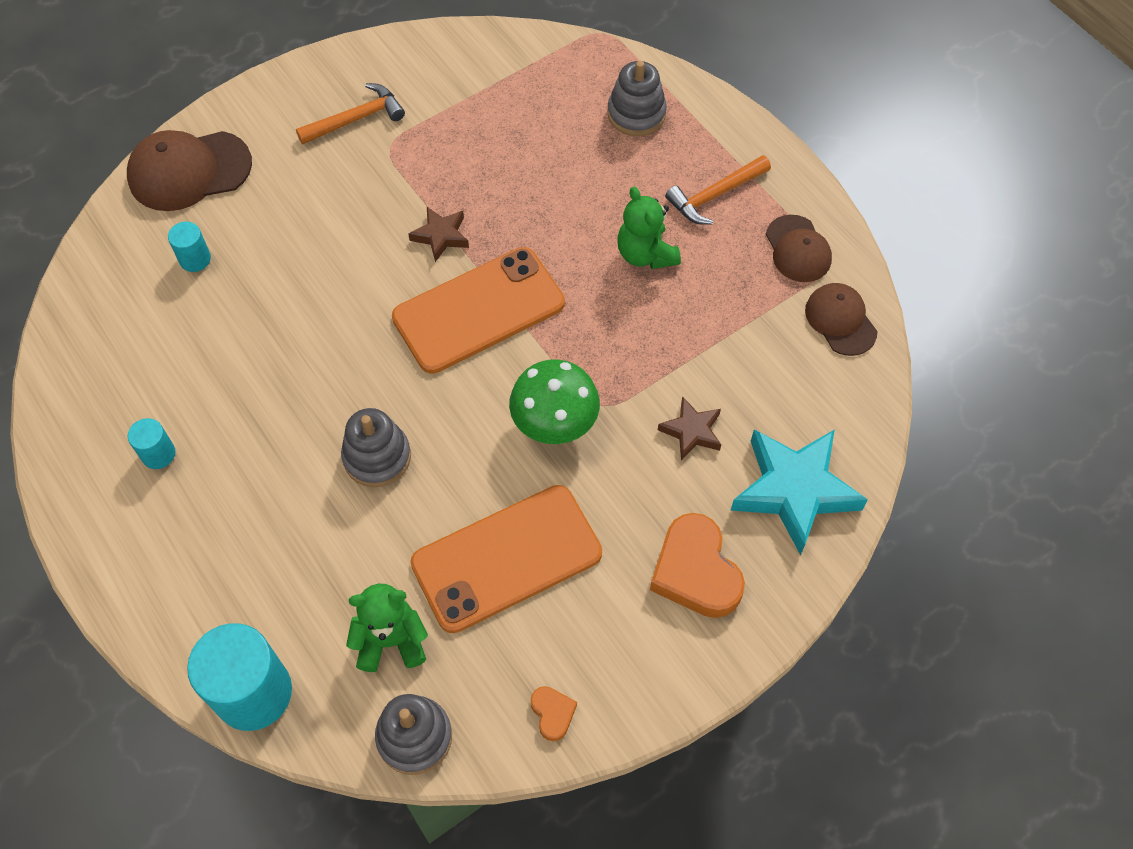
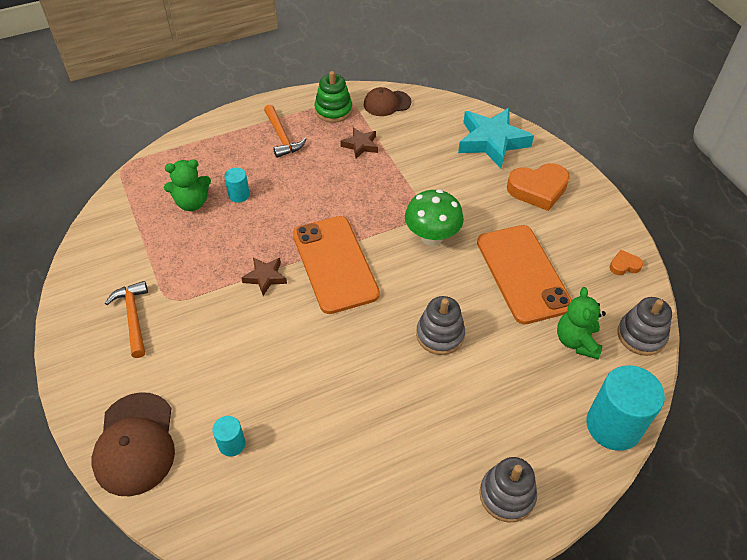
camera: 80 degrees left, 10 degrees down
turquoise cylinder [128,418,176,469] -> turquoise cylinder moved to [224,168,250,203]
grey stacking toy [608,61,667,136] -> grey stacking toy moved to [479,457,537,522]
green teddy bear [617,187,681,269] -> green teddy bear moved to [164,159,211,211]
brown star [658,396,721,460] -> brown star moved to [340,127,378,159]
brown cap [766,215,832,282] -> green stacking toy [314,71,352,123]

